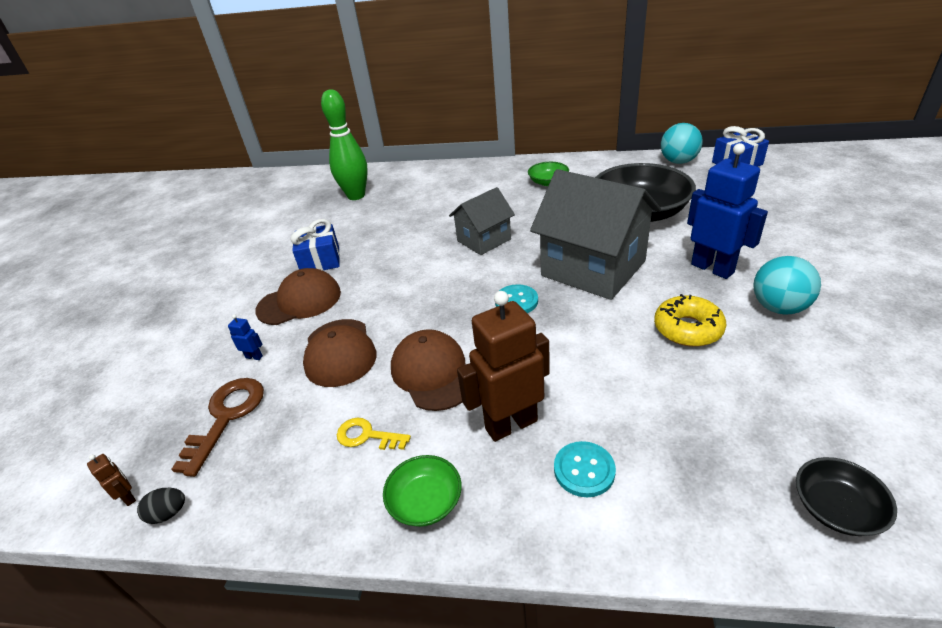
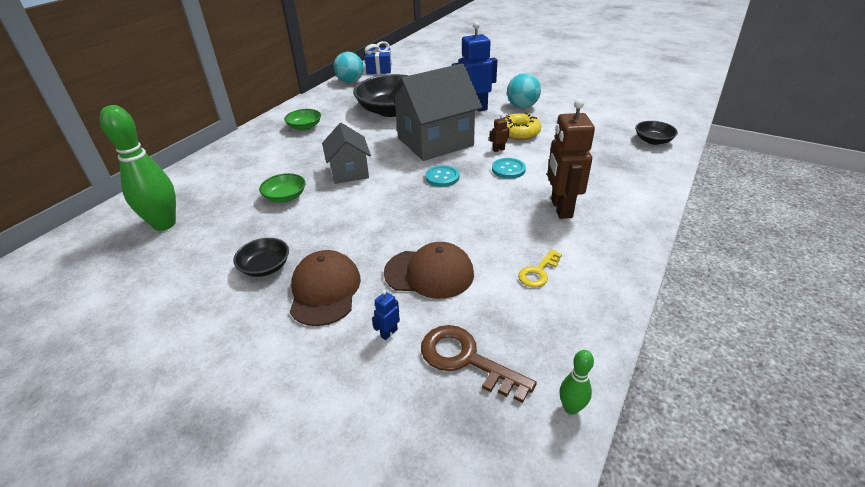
camera: 70 degrees left, 0 degrees up
brown robot [87,454,136,506] -> brown robot moved to [489,114,509,152]
black egg [137,488,185,524] -> green bowling pin [560,350,594,415]
blue gift [290,219,340,271] -> black bowl [233,238,289,277]
green bowl [383,455,462,527] -> green bowl moved to [259,173,305,203]
brown cap [391,329,466,411] -> none
turquoise button [554,441,616,497] -> turquoise button moved to [492,158,526,179]

